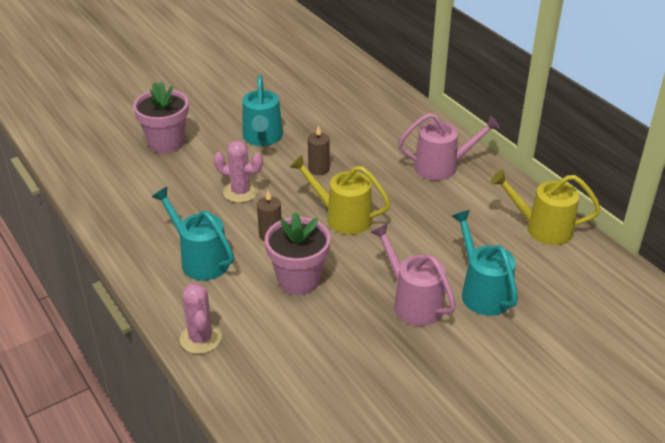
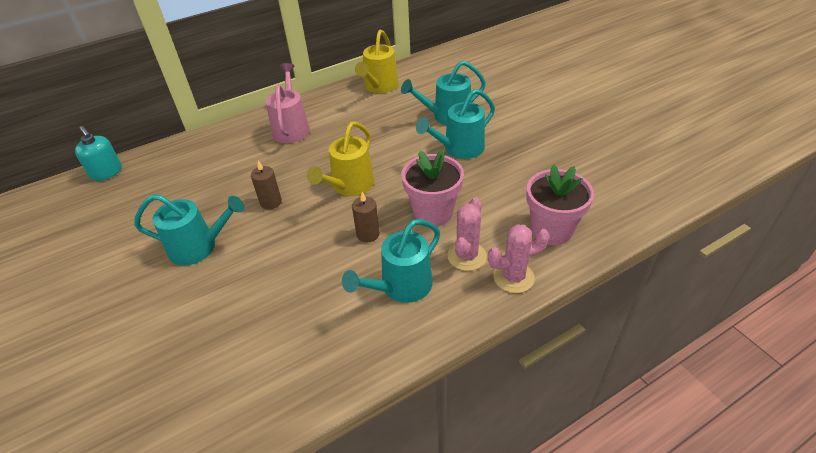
camera: 85 degrees left, 5 degrees up
pink flower pot [133,82,189,154] -> pink flower pot moved to [526,165,594,245]
pink cactus [214,141,263,203] -> pink cactus moved to [447,197,487,271]
pink watering can [371,224,456,326] -> turquoise watering can [416,89,495,159]
none -> turquoise soap dispenser [75,126,122,181]

